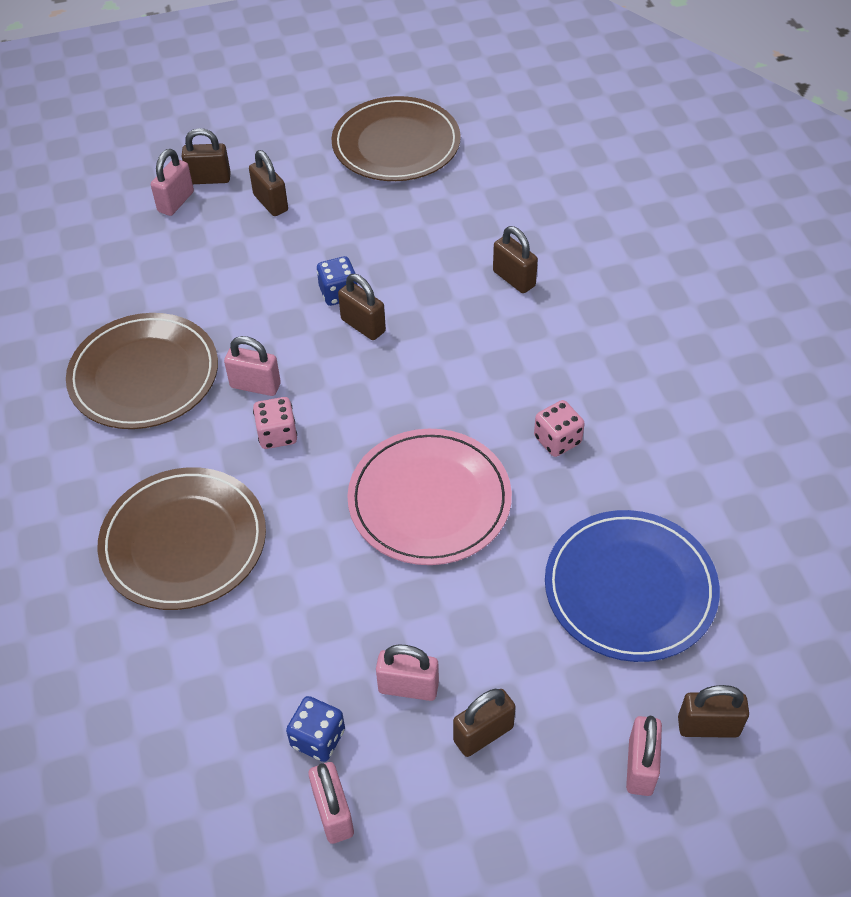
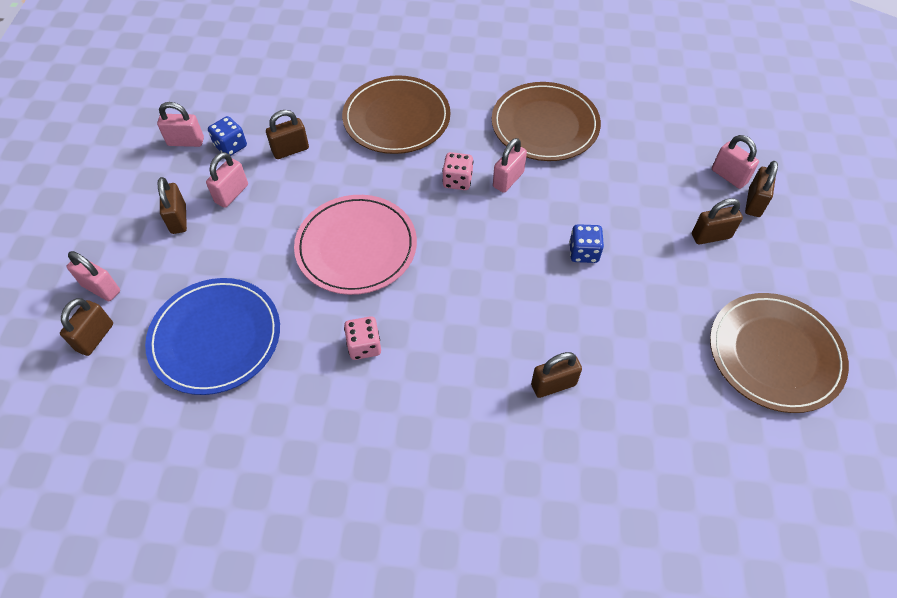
camera: 110 degrees right, 5 degrees up
brown padlock [338,274,386,340] -> brown padlock moved to [266,110,309,159]

